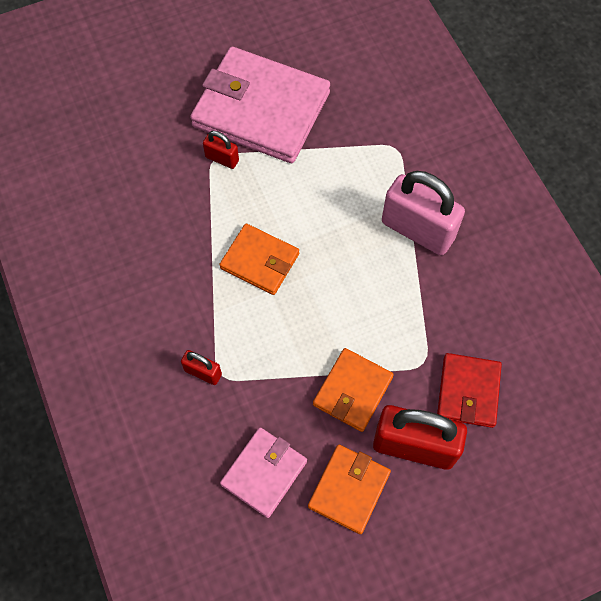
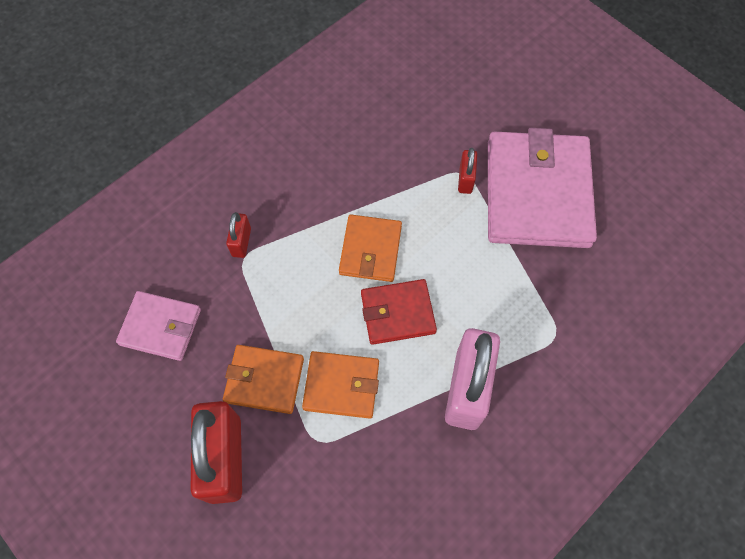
camera: 70 degrees right, 0 degrees up
orange wallet [308,445,391,534] -> orange wallet moved to [302,351,379,419]
red wallet [437,353,502,428] -> red wallet moved to [361,279,437,345]

